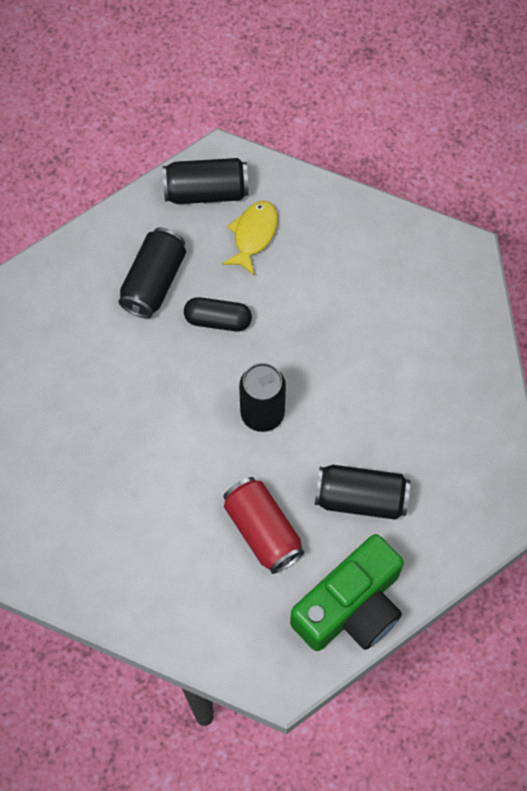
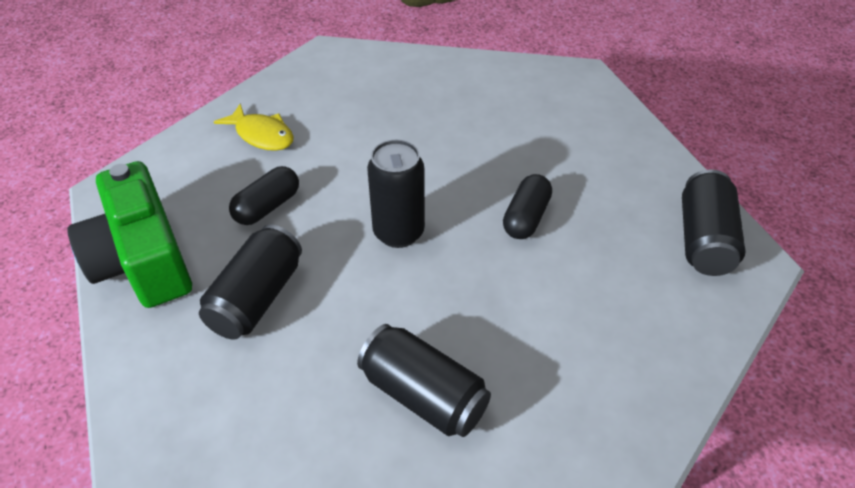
camera: 105 degrees right, 20 degrees down
black can [118,227,186,319] -> black can moved to [357,324,491,437]
yellow fish [222,201,278,276] -> yellow fish moved to [214,104,294,151]
red can [223,477,304,574] -> black capsule [229,166,299,225]

